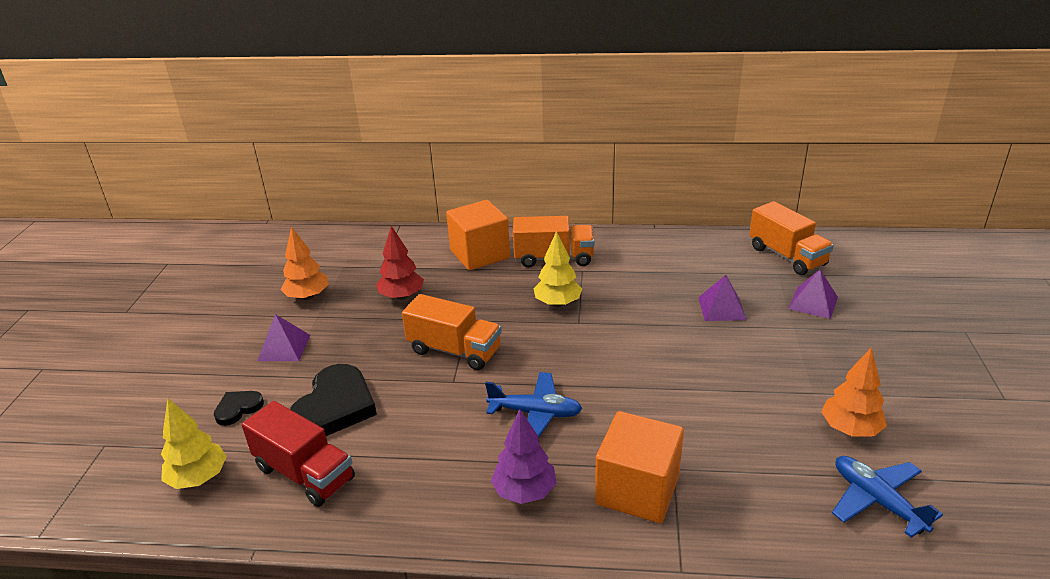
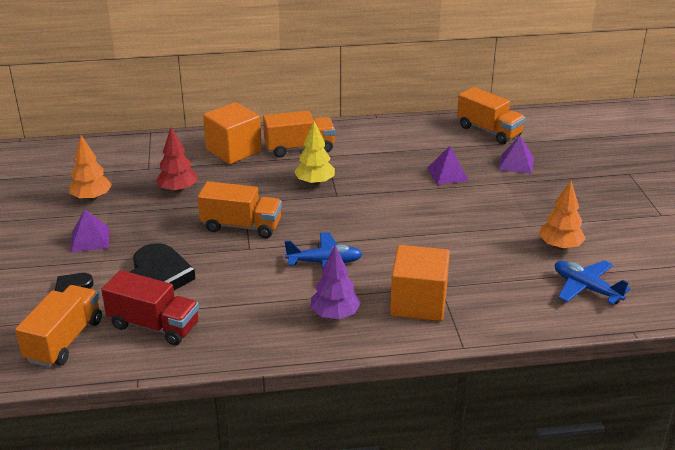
camera: 15 degrees left, 0 degrees up
yellow tree [161,399,227,489] -> orange truck [15,285,102,367]

